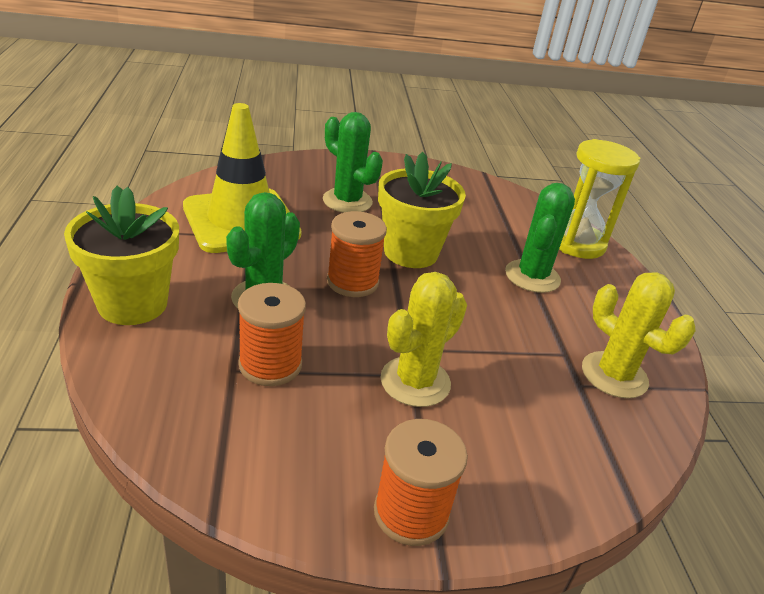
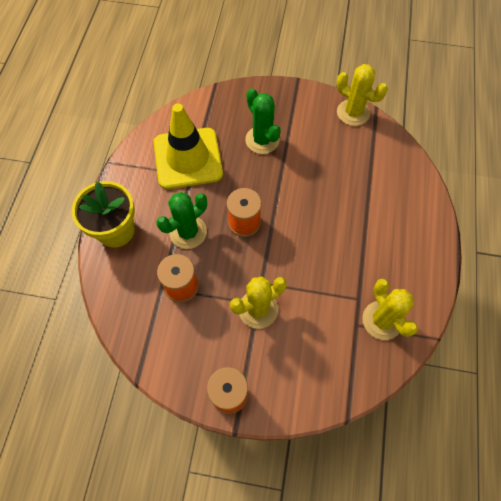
camera: 20 degrees right, 30 degrees up
yellow flower pot [378,152,466,268] -> none
green cactus [505,183,575,293] -> none
yellow hourglass [559,139,640,259] -> none
none -> yellow cactus [337,64,388,126]

